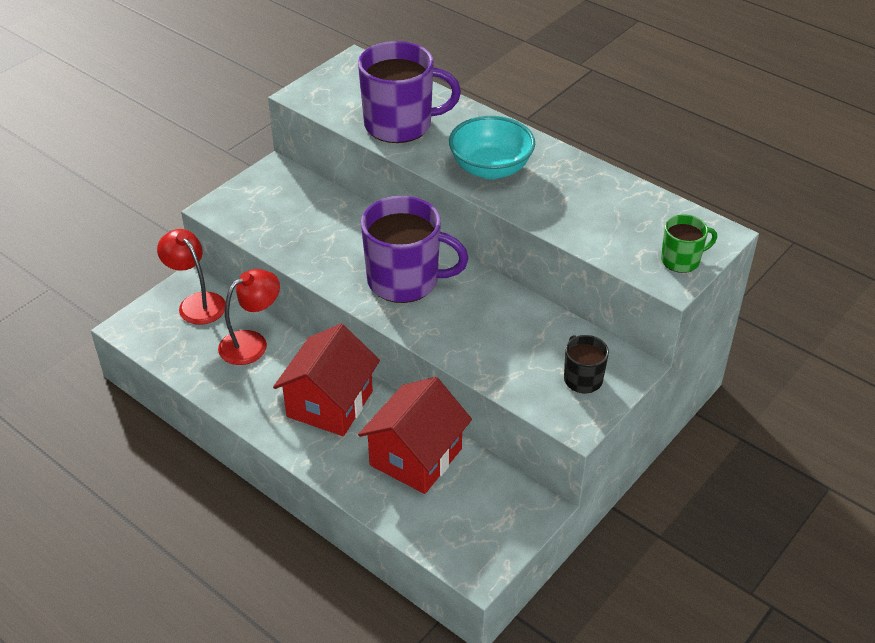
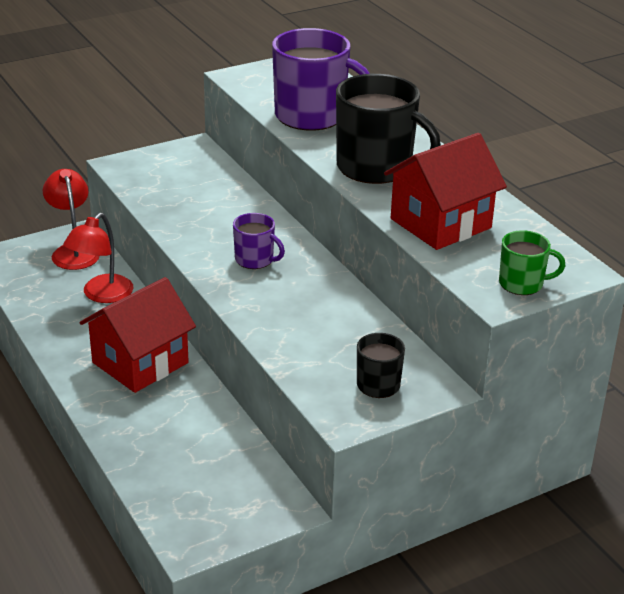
camera: 20 degrees right, 10 degrees down
red lamp [218,269,280,365] -> red lamp turned 135 degrees clockwise [63,213,134,303]
red house [358,377,472,494] -> red house moved to [384,133,507,250]
purple mug [361,196,469,303] -> purple mug [233,213,285,269], size x0.51
turquoise bowl [449,116,535,179] -> black mug [336,74,441,184]

